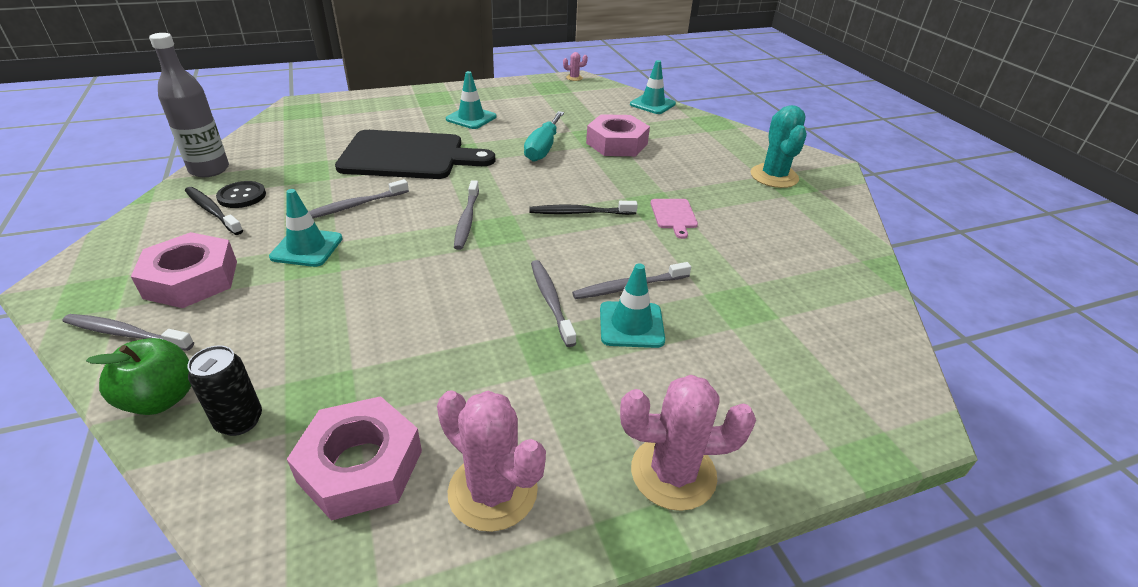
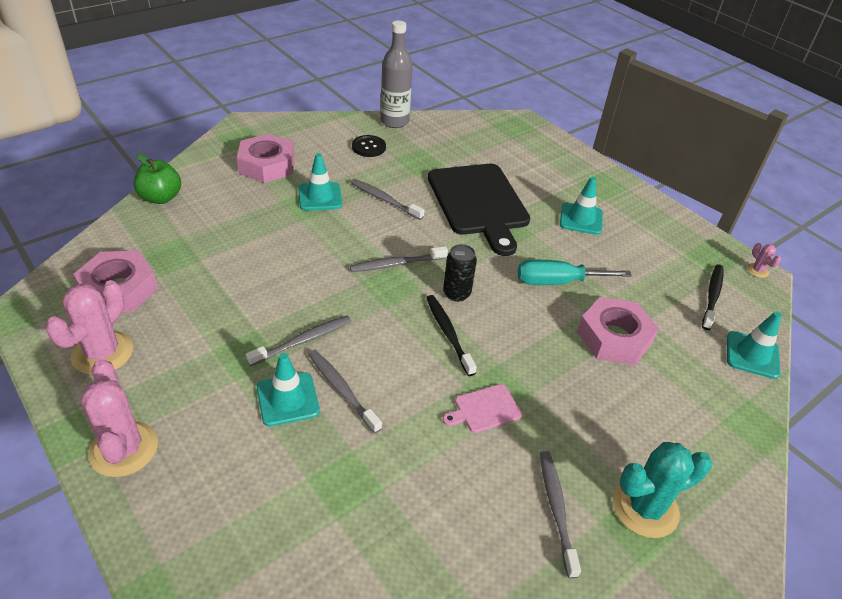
camera: 70 degrees right, 5 degrees up
grey toothbrush [63,314,194,351] -> grey toothbrush moved to [540,451,581,579]
black toothbrush [185,187,243,235] -> black toothbrush moved to [702,264,723,330]
black can [187,346,262,436] -> black can moved to [443,244,477,302]

